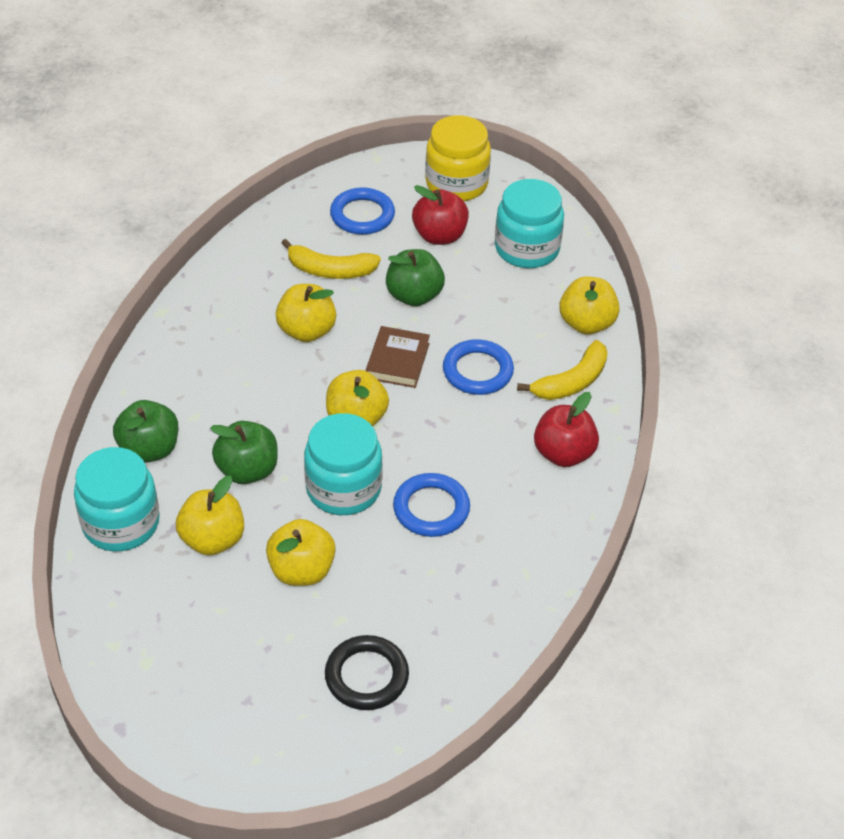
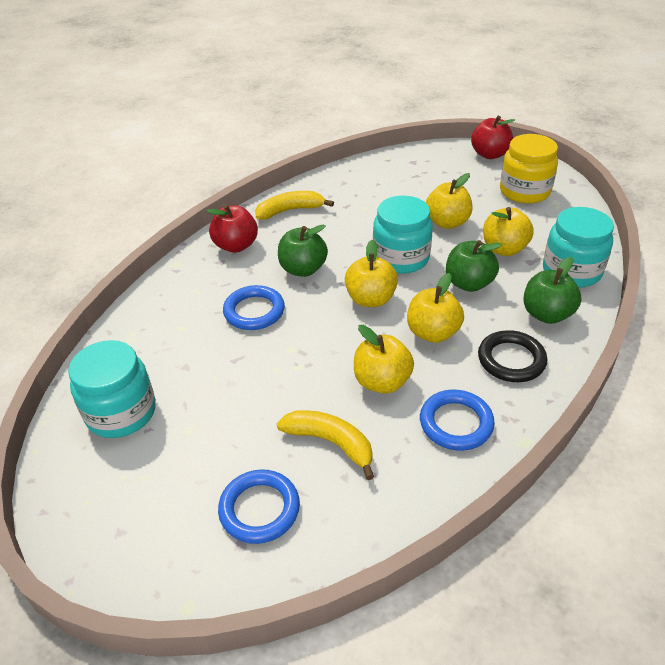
camera: 155 degrees left, 5 degrees down
black ring [325,635,409,710] -> black ring moved to [478,330,547,382]
brown book [366,326,430,388] -> none
green apple [386,249,445,306] -> green apple moved to [278,224,328,277]
blue ring [393,473,470,537] -> blue ring moved to [420,389,495,451]
red apple [412,185,469,245] -> red apple moved to [471,116,515,159]
yellow jar [425,115,491,201] -> yellow jar moved to [500,134,558,204]
yellow banana [517,340,608,400] -> yellow banana moved to [255,191,334,220]
yellow apple [559,276,620,335] -> yellow apple moved to [407,273,464,343]

